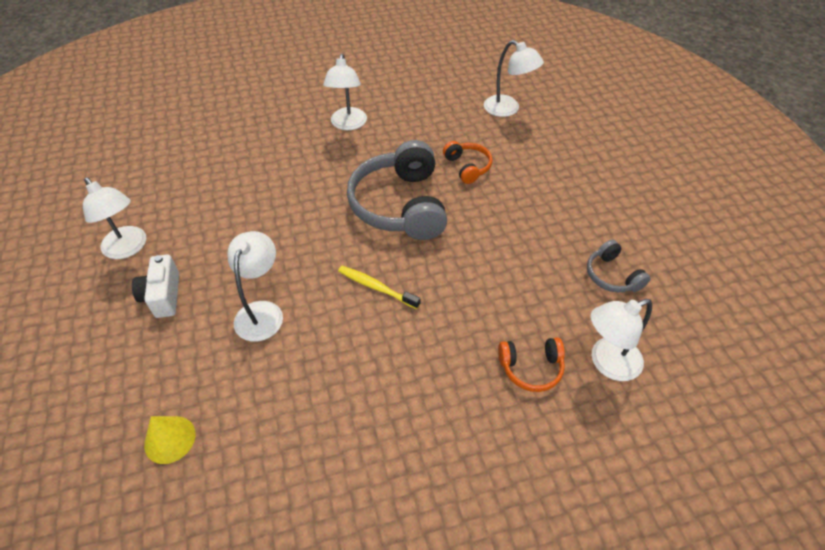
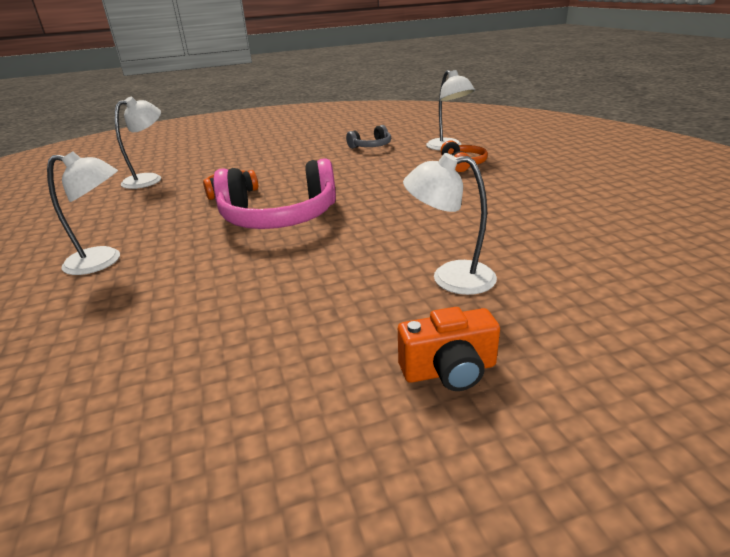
camera: 90 degrees left, 20 degrees down
white lamp [83,178,146,259] -> none
white camera [132,255,179,318] -> orange camera [398,307,500,391]
yellow cone [144,416,196,464] -> none
yellow toothbrush [338,266,421,309] -> none
grey headphones [347,140,447,240] -> pink headphones [213,158,336,229]

